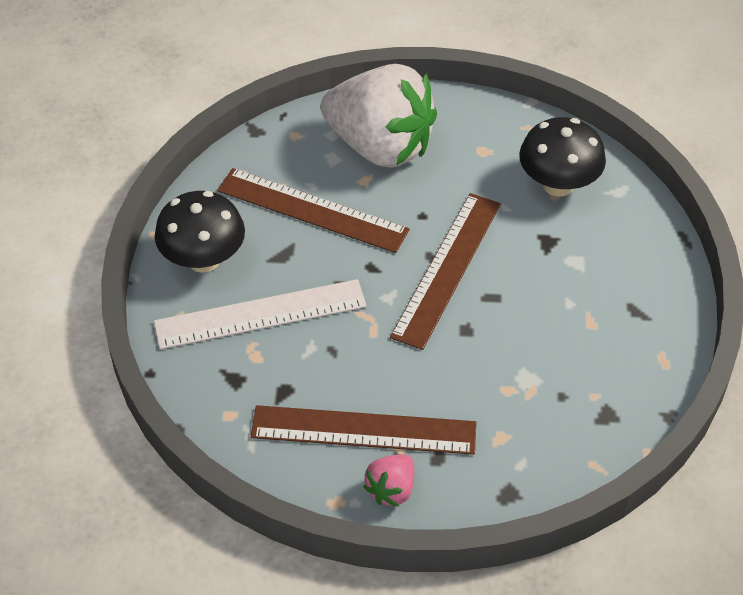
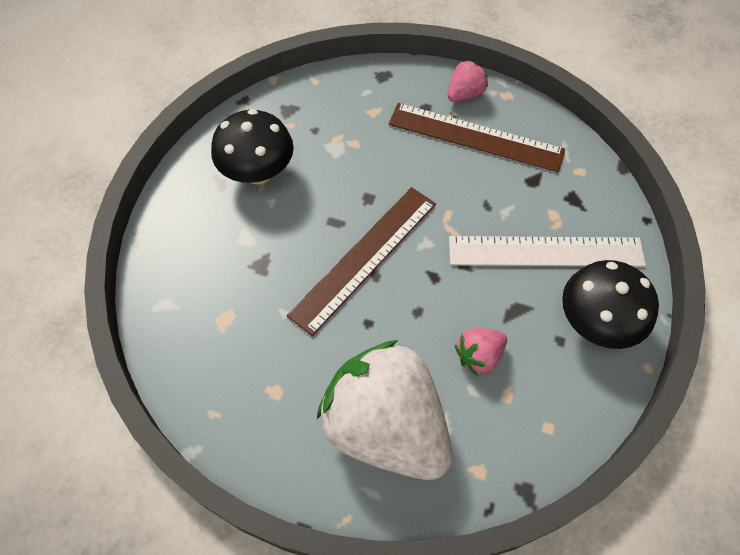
camera: 165 degrees left, 10 degrees up
brown ruler [217,168,410,253] -> pink strawberry [455,328,507,376]
black mushroom [519,117,606,197] -> black mushroom moved to [211,109,294,184]

